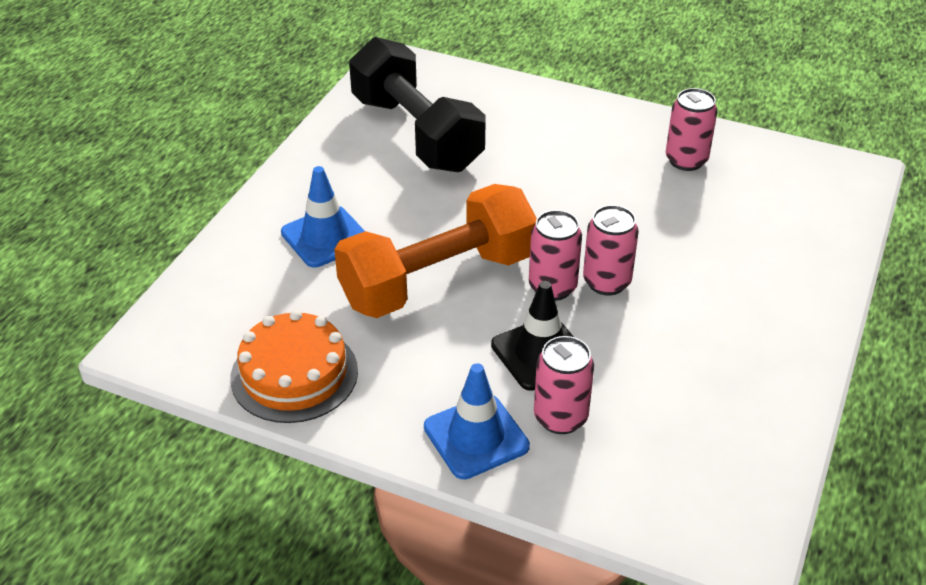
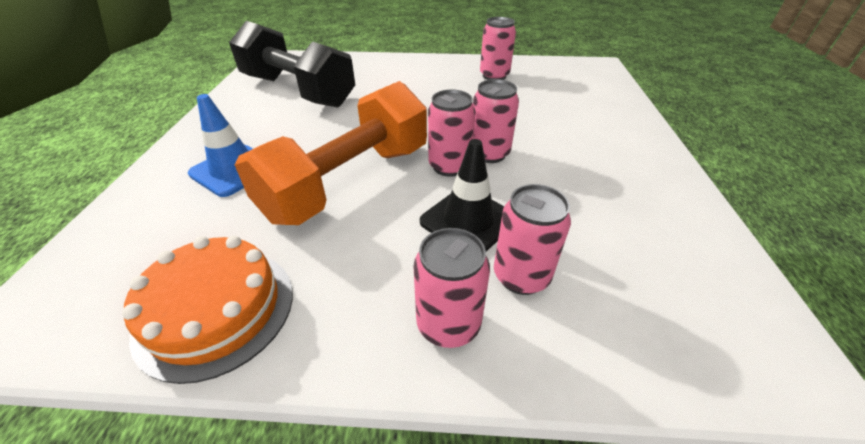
camera: 20 degrees left, 0 degrees up
blue traffic cone [424,363,530,479] -> pink can [413,228,490,348]

